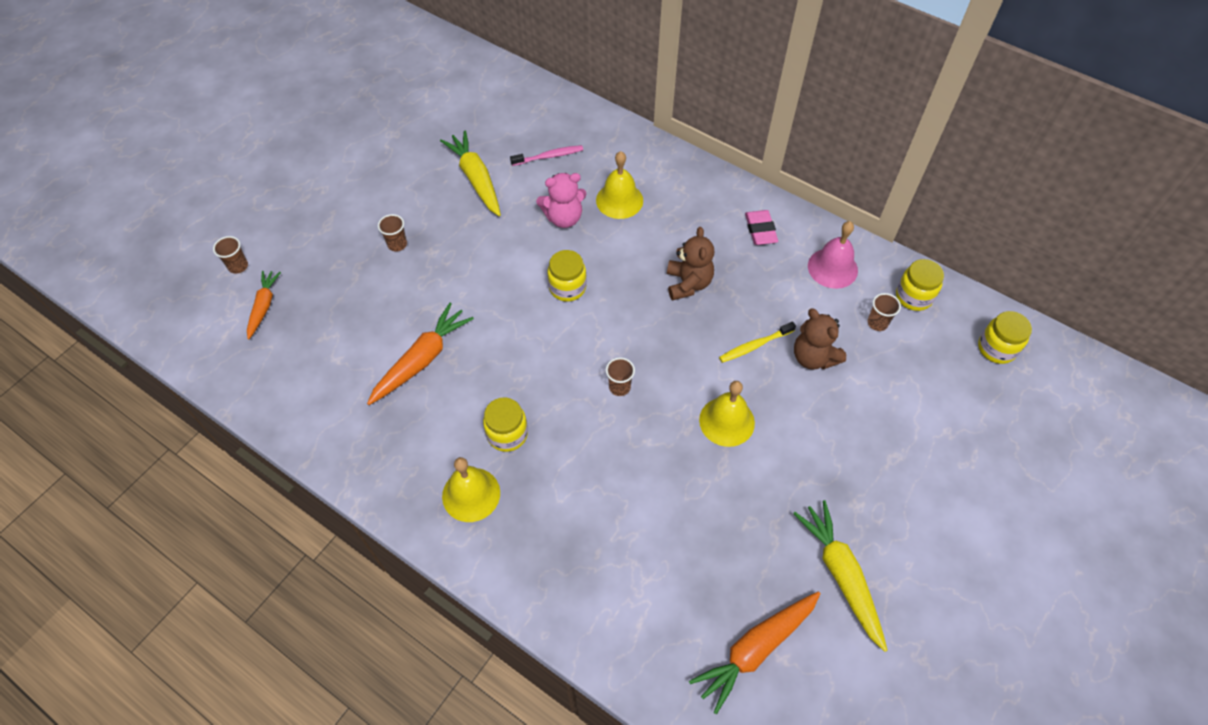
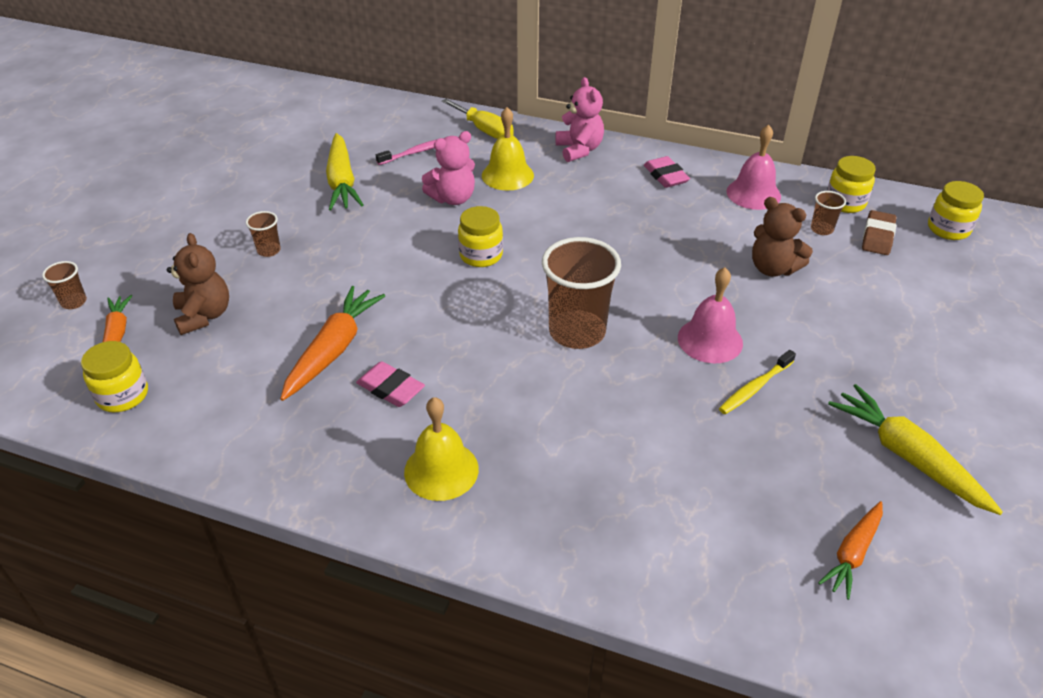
camera: 15 degrees left, 15 degrees down
yellow carrot [440,131,501,216] -> yellow carrot turned 150 degrees counterclockwise [326,133,363,210]
yellow jar [483,397,528,452] -> yellow jar moved to [81,341,148,412]
brown cup [606,357,635,396] -> brown cup [542,237,621,349], size x2.20
brown teddy bear [667,227,714,300] -> brown teddy bear moved to [167,233,229,335]
orange carrot [689,591,821,714] -> orange carrot [818,501,883,600], size x0.63
yellow bell [699,381,755,447] -> pink bell [678,268,743,363]
yellow toothbrush [719,322,796,363] -> yellow toothbrush moved to [719,350,796,414]
none -> pink eraser [356,361,425,407]
none -> yellow screwdriver [442,99,514,139]
none -> pink teddy bear [556,77,604,162]
none -> brown eraser [862,210,896,255]

